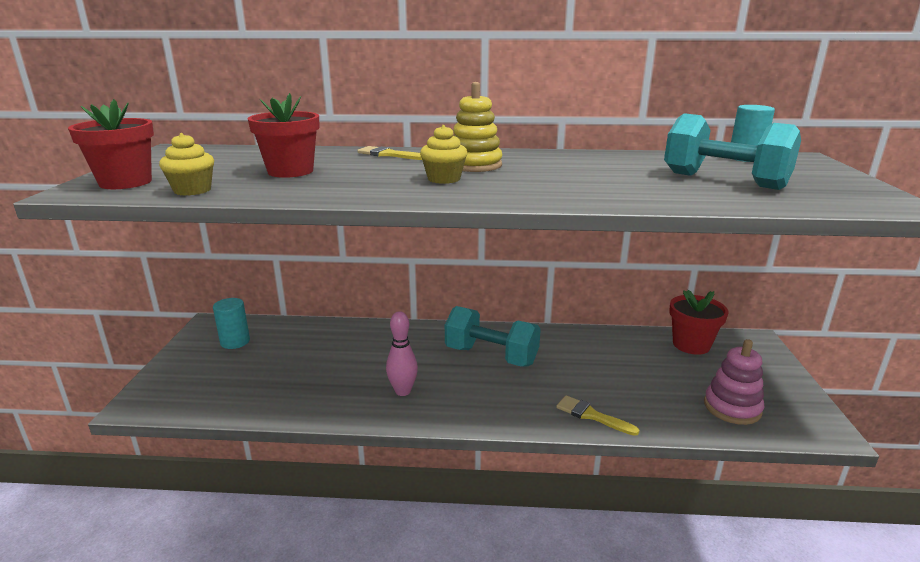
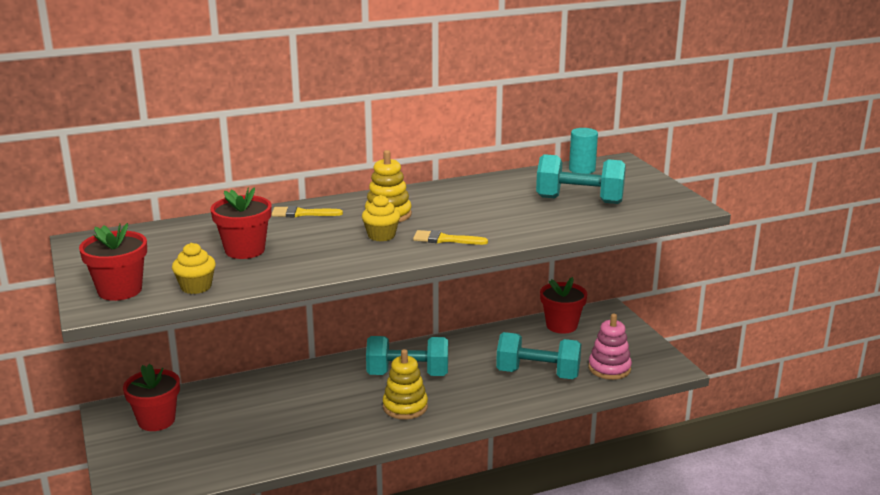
camera: 25 degrees left, 0 degrees up
turquoise cylinder [213,298,250,349] -> red flower pot [123,364,180,431]
pink bowling pin [386,311,418,396] -> none
yellow brush [556,395,640,436] -> yellow brush moved to [413,230,488,245]
none -> yellow stacking toy [383,349,428,420]
none -> turquoise dumbbell [496,332,581,379]

